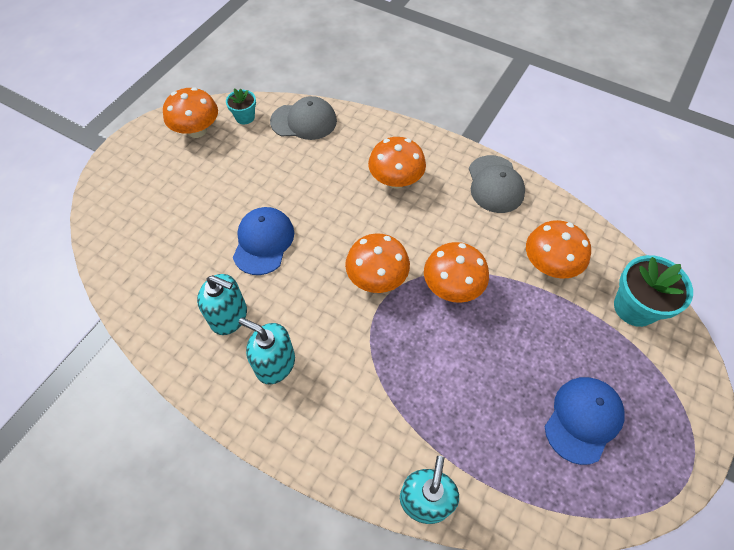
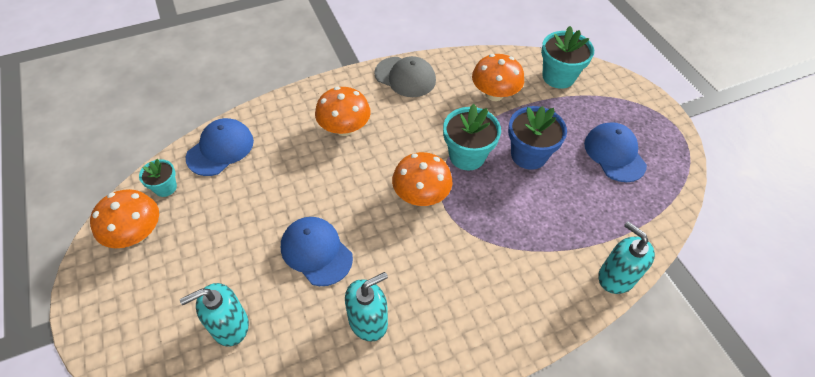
camera: 55 degrees left, 5 degrees down
turquoise soap dispenser [239,318,295,385] -> turquoise soap dispenser moved to [180,283,249,346]
grey cap [270,96,337,140] -> blue cap [186,118,254,176]
orange mushroom [424,242,489,303] -> turquoise flower pot [443,104,501,170]
none -> blue flower pot [508,106,567,170]

